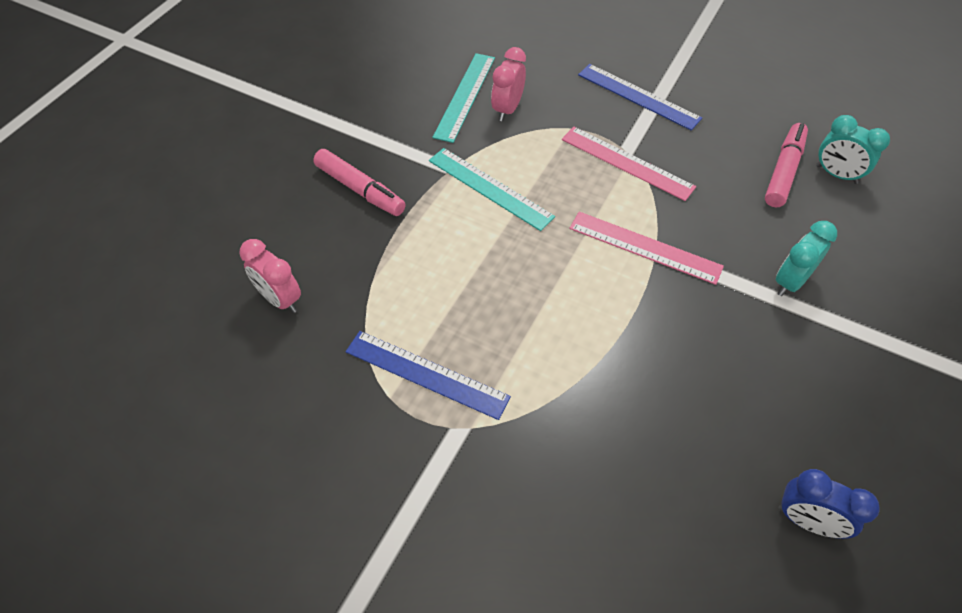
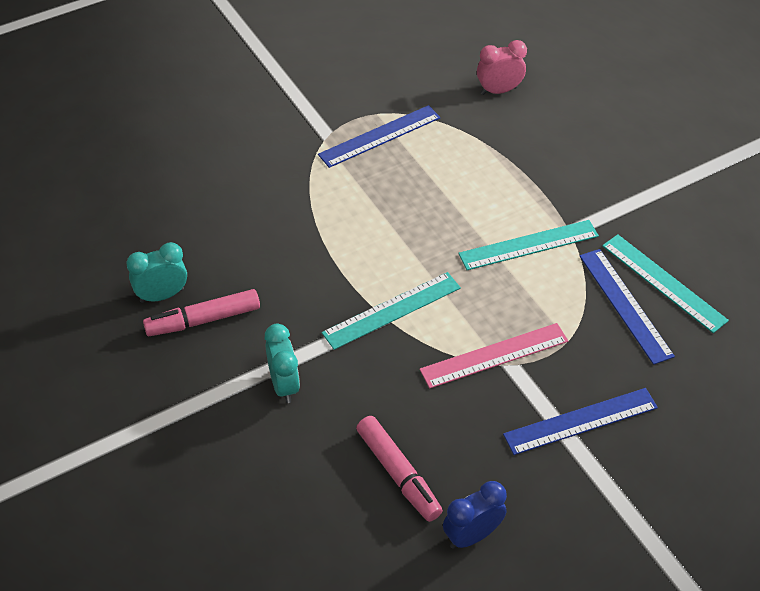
camera: 120 degrees right, 5 degrees down
pink marker [313,149,406,216] -> pink marker moved to [143,289,260,336]
pink clock [491,47,526,121] -> blue ruler [580,249,675,365]
pink ruler [569,212,724,285] -> turquoise ruler [322,272,461,350]
blue clock [779,469,880,539] -> blue clock moved to [443,481,507,549]
turquoise clock [816,115,890,184] -> turquoise clock moved to [126,242,187,303]

